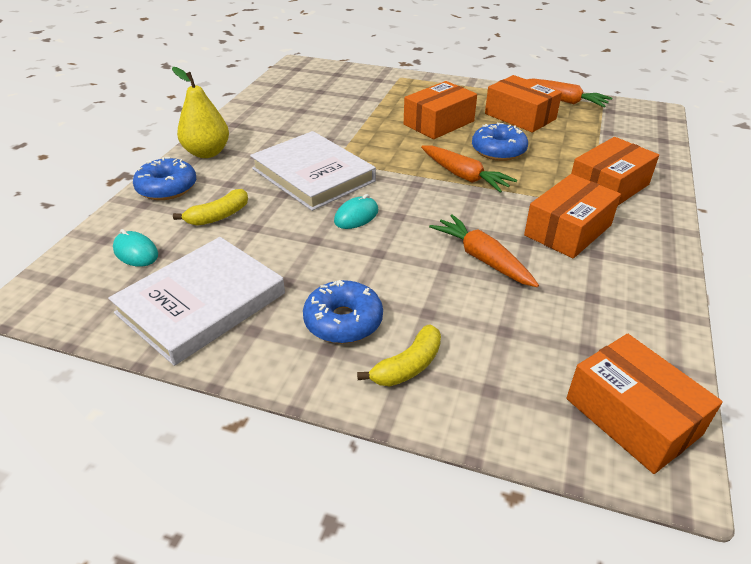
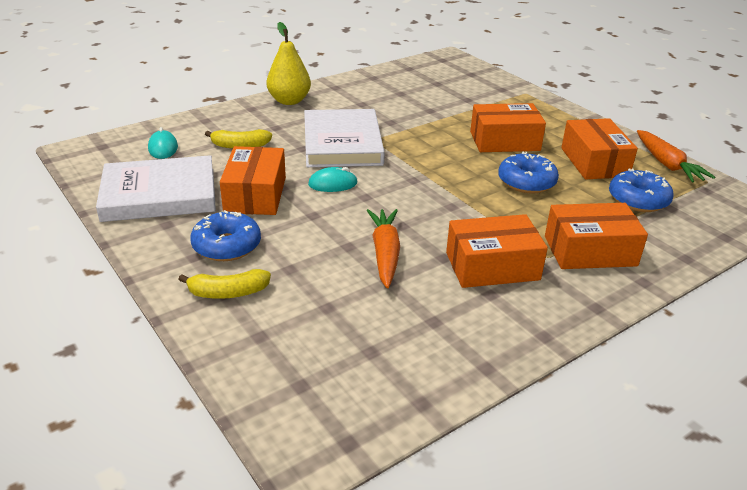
camera: 35 degrees right, 5 degrees down
blue donut [133,157,196,200] -> blue donut moved to [609,168,674,212]
orange carrot [421,145,517,193] -> none
orange box [566,334,723,474] -> orange box moved to [220,146,286,215]

